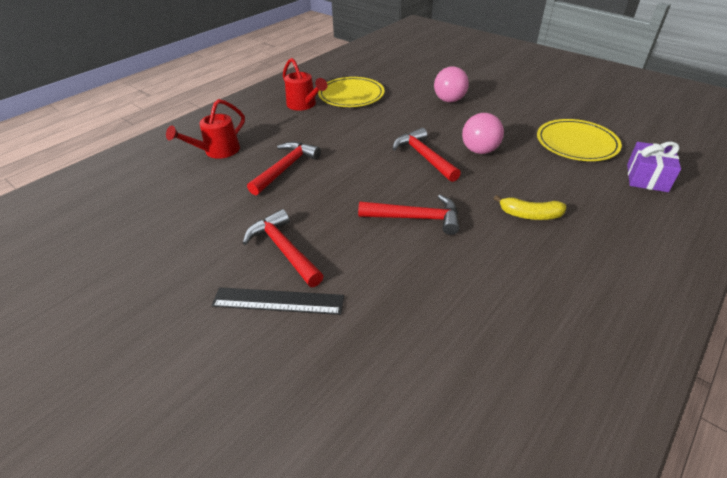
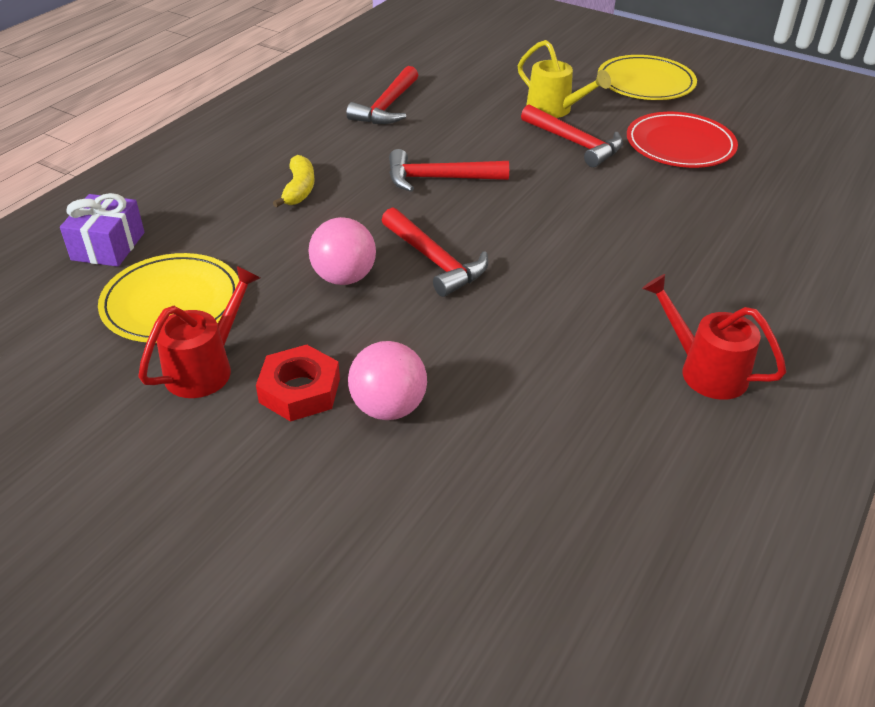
camera: 170 degrees right, 0 degrees up
red watering can [166,99,245,159] -> red watering can moved to [138,266,260,398]
black ruler [212,287,344,315] -> yellow watering can [518,40,611,118]
red hammer [247,142,321,195] -> red hammer moved to [346,66,418,124]
yellow plate [318,77,385,107] -> yellow plate moved to [598,55,697,100]
yellow banana [494,195,566,220] -> yellow banana turned 90 degrees clockwise [273,155,315,208]
none -> red nut [256,345,340,422]
none -> red plate [627,112,738,168]

